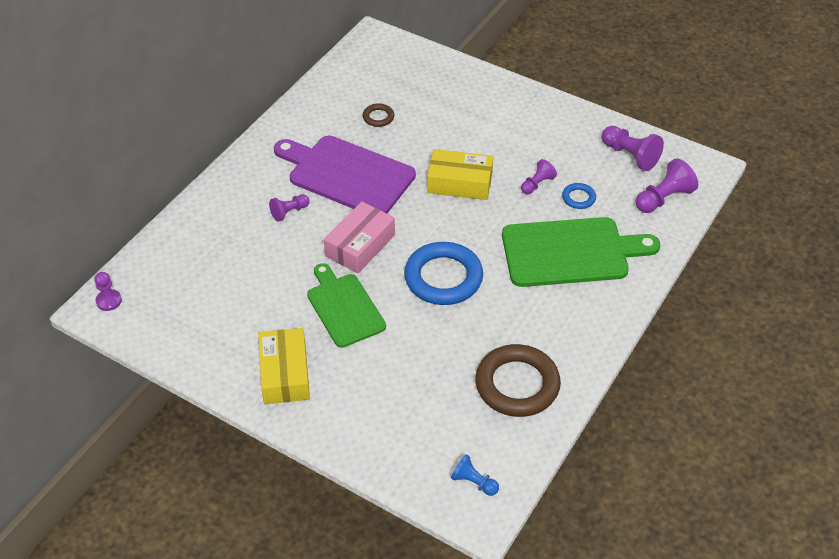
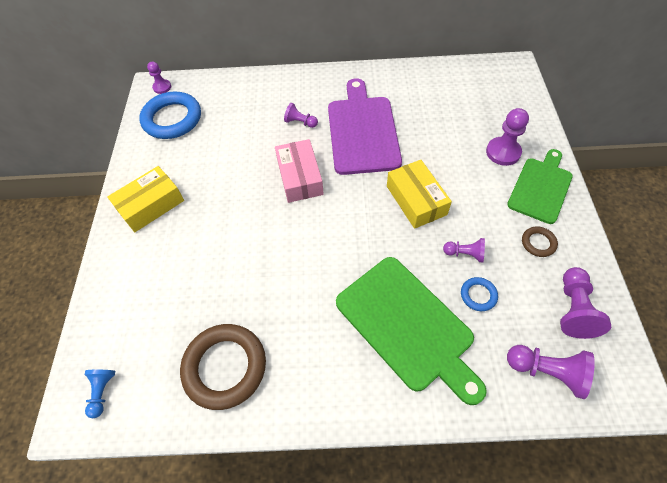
camera: 60 degrees right, 10 degrees up
green cutting board [307,263,386,348] -> green cutting board moved to [507,149,573,224]
pink box [324,201,395,273] -> pink box turned 75 degrees clockwise [275,139,324,203]
brown ring [362,103,394,127] -> brown ring moved to [522,227,558,257]
blue ring [404,242,483,305] -> blue ring moved to [139,92,201,139]
none -> purple pawn [486,108,529,166]

